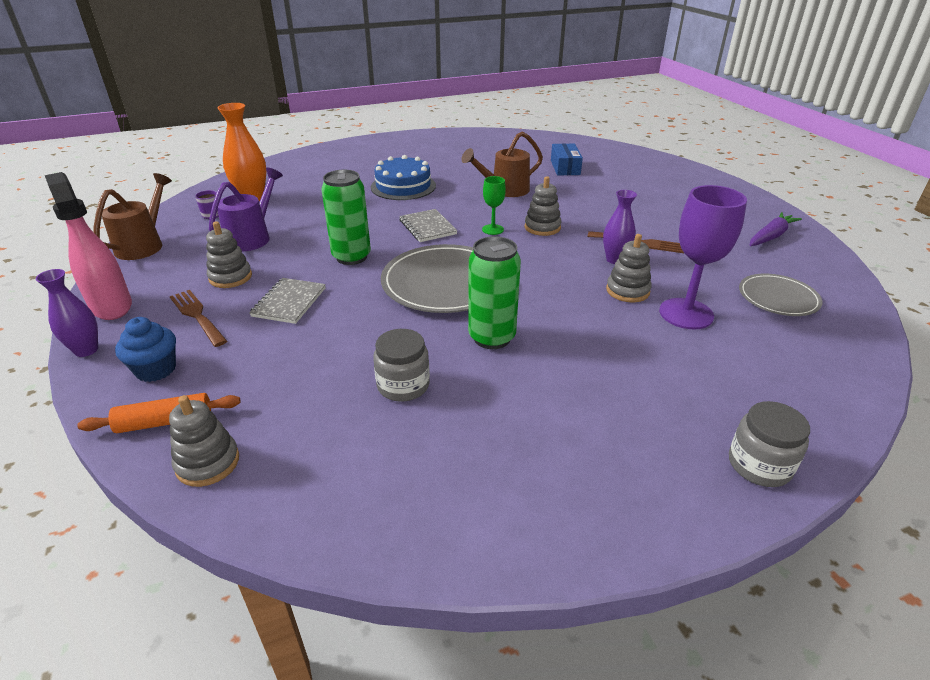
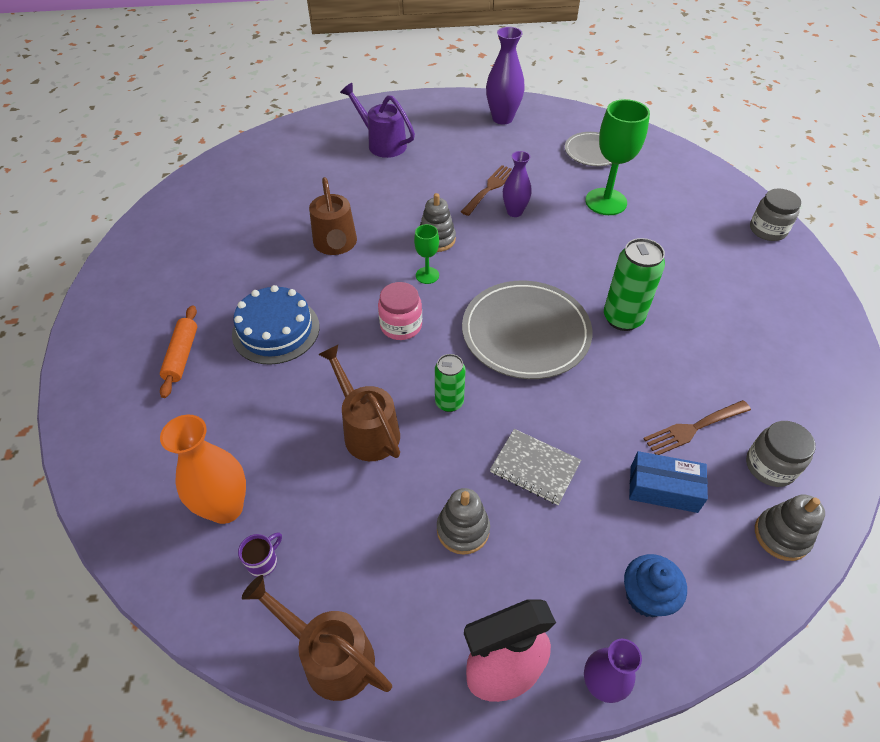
camera: 75 degrees left, 15 degrees up
orange rolling pin [77,393,241,433] -> orange rolling pin moved to [160,305,197,398]
brown fork [169,290,227,347] -> brown fork moved to [643,400,751,455]
purple watering can [209,168,283,252] -> purple watering can moved to [340,83,415,158]
green can [321,170,371,265] -> green can [435,354,465,412], size x0.63
grey jar [373,329,430,402] -> grey jar moved to [746,421,816,487]
grey notebook [399,209,458,242] -> pink jar [378,282,422,340]
blue box [551,143,583,175] -> blue box moved to [629,451,708,513]
grey stacking toy [606,234,652,302] -> none
purple goblet [659,185,747,329] -> green goblet [585,99,650,215]
purple carrot [750,212,802,246] -> purple vase [486,27,525,125]
none -> brown watering can [318,345,400,461]

